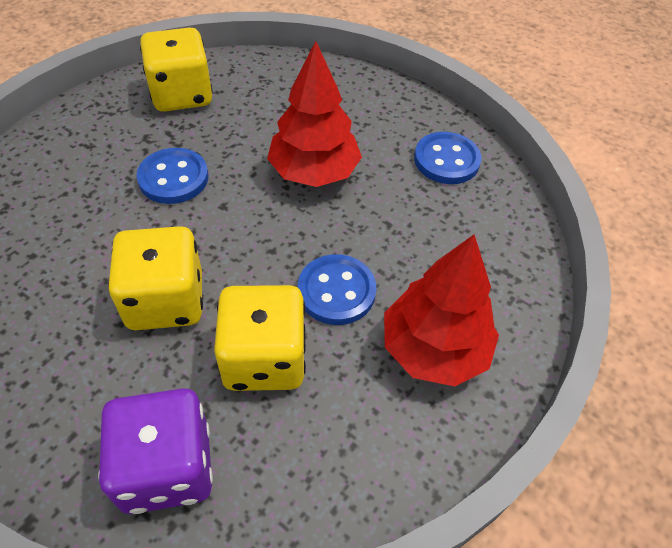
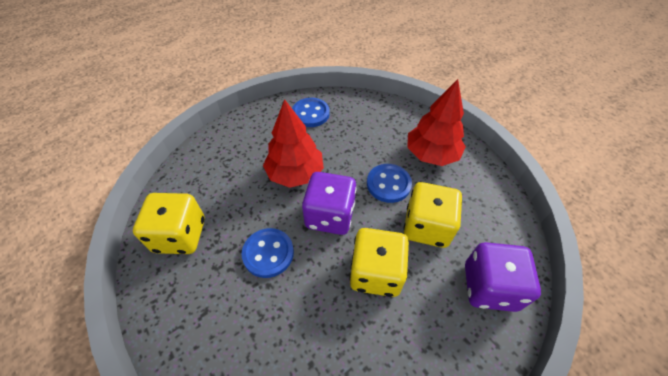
camera: 70 degrees left, 0 degrees up
none -> purple dice [302,172,357,235]

